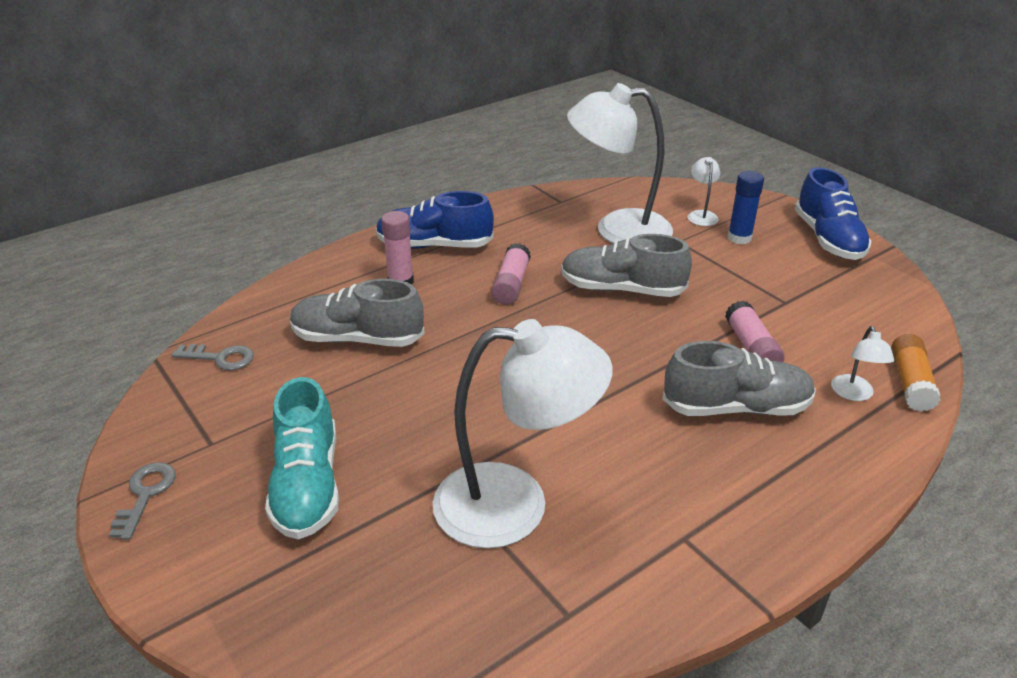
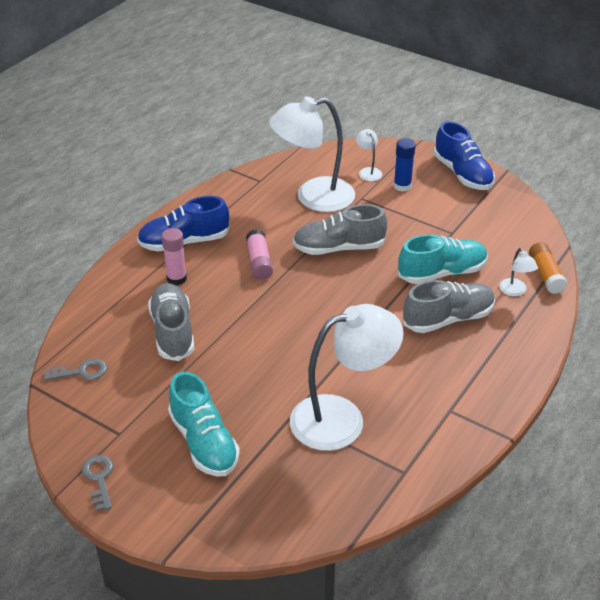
camera: 20 degrees left, 5 degrees up
grey shoe [290,279,425,347] -> grey shoe turned 90 degrees clockwise [148,283,195,361]
pink glue stick [725,301,784,362] -> turquoise shoe [398,234,488,284]

